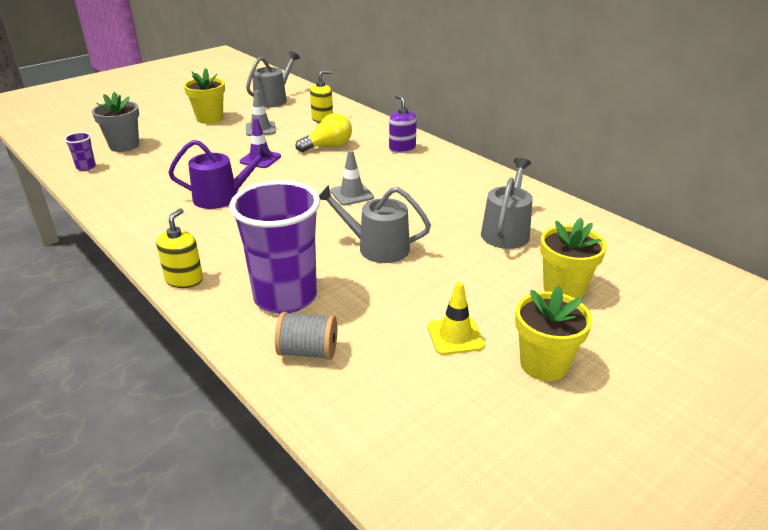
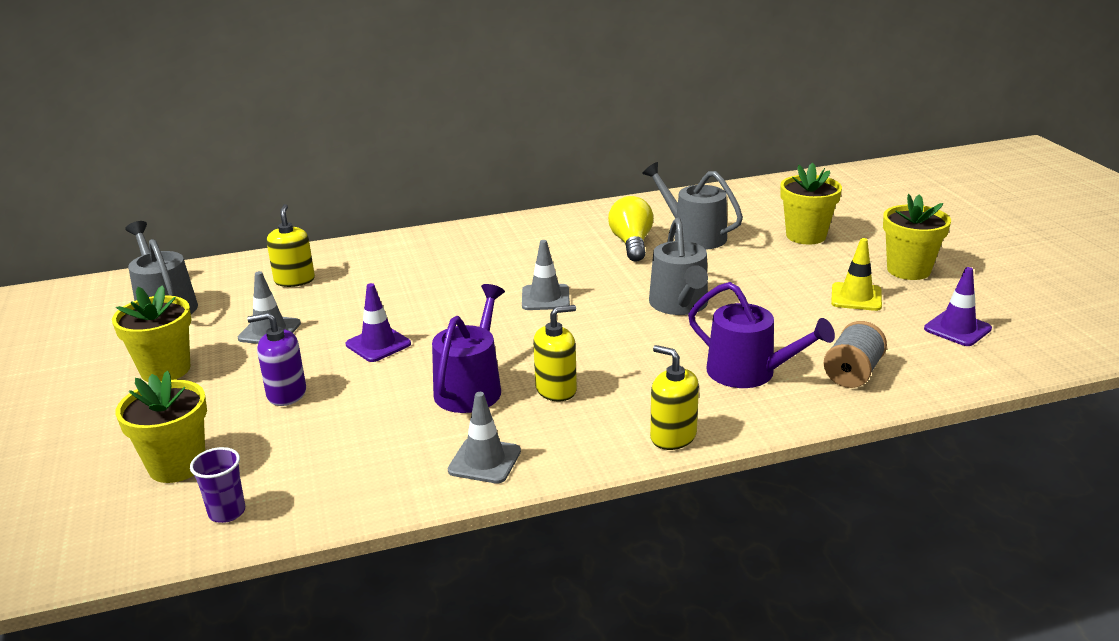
camera: 65 degrees left, 5 degrees down
grey flower pot [92,92,139,152] -> yellow flower pot [115,371,207,483]
purple cup [229,180,320,314] -> purple watering can [688,282,835,388]
yellow light bulb [295,113,352,152] -> yellow light bulb moved to [608,196,654,262]
grey watering can [319,185,431,263] -> grey watering can turned 45 degrees counterclockwise [649,218,708,315]
purple soap dispenser [389,95,417,153] -> purple soap dispenser moved to [247,312,306,406]
none -> grey traffic cone [448,392,521,484]
none -> yellow soap dispenser [533,305,577,402]
none -> purple traffic cone [924,267,992,346]

